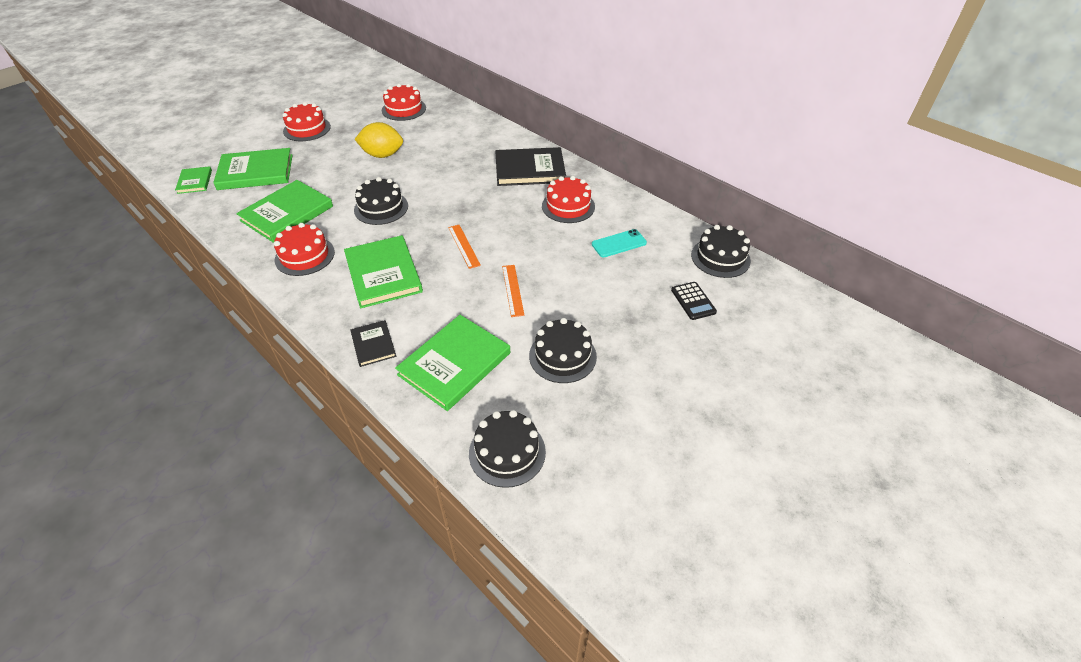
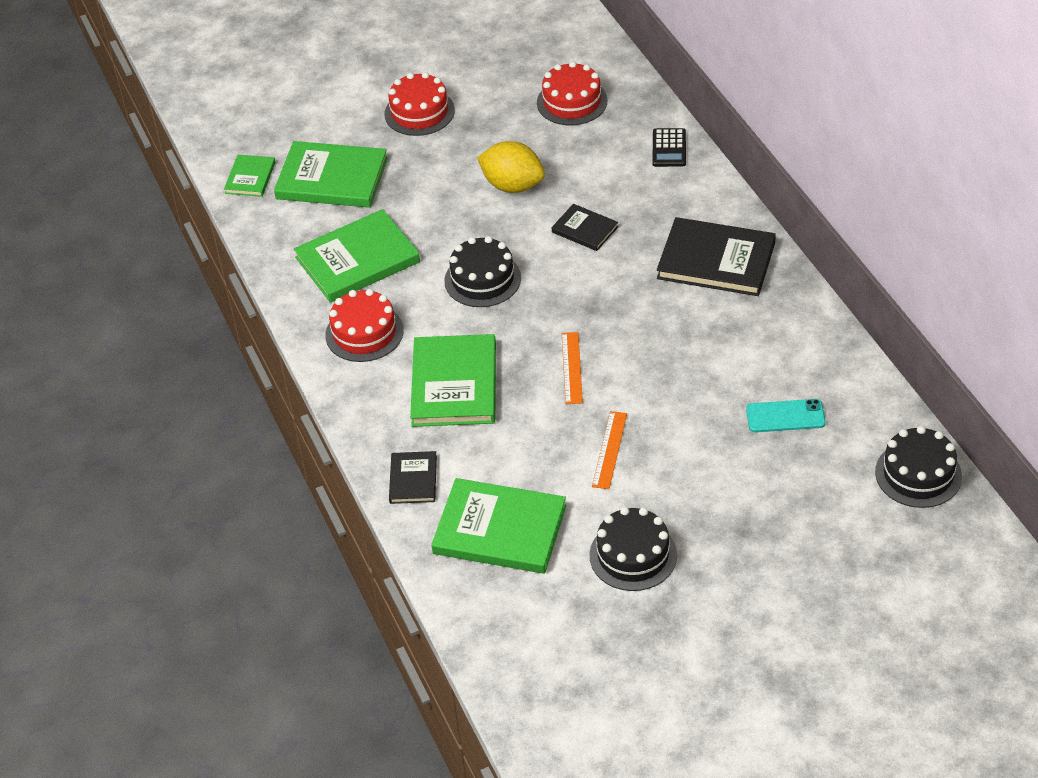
camera: 25 degrees right, 0 degrees up
green book [395,315,510,411] -> green book turned 45 degrees clockwise [431,478,566,574]
black cake [469,410,546,488] -> none
red cake [542,176,595,223] -> none
black calculator [671,282,717,320] -> black calculator moved to [652,128,686,167]
none -> black book [552,204,618,251]

